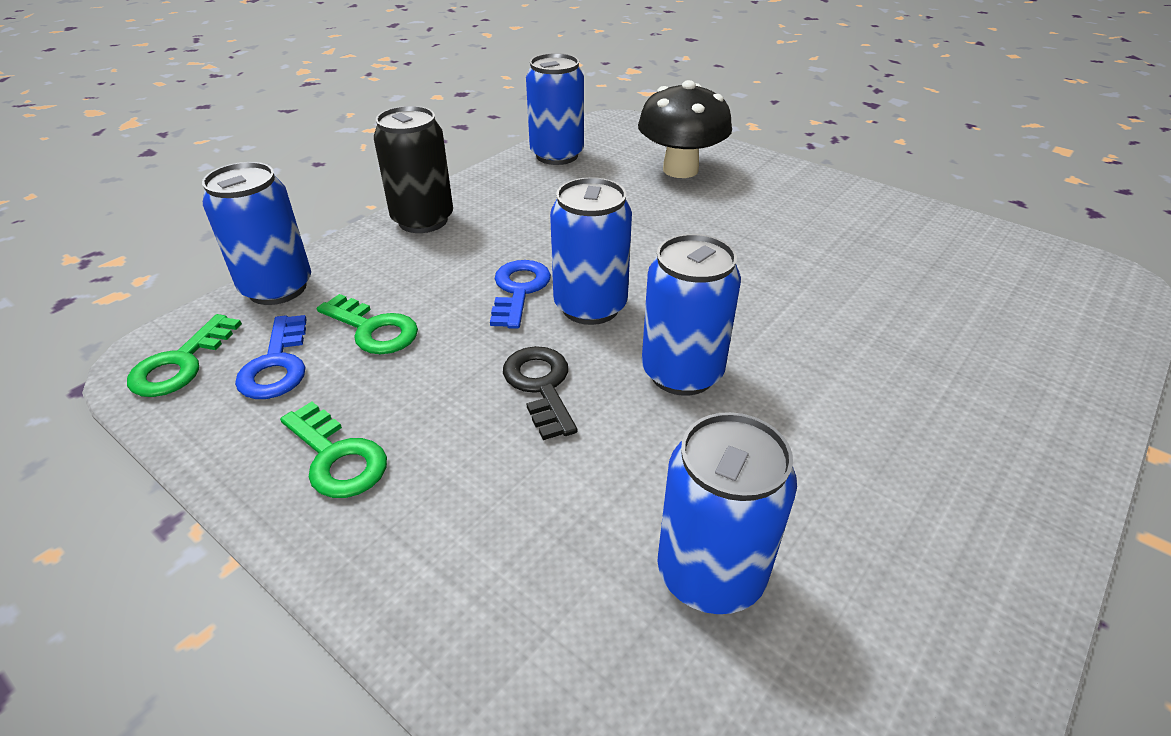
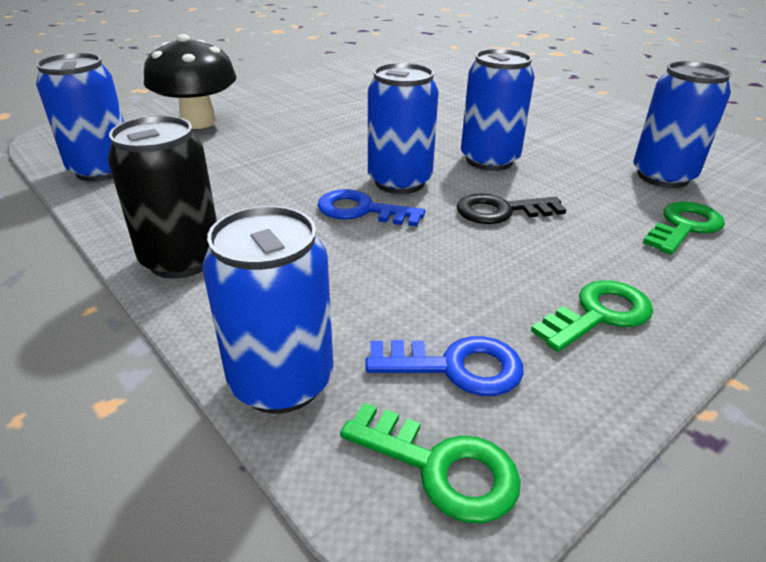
camera: 80 degrees left, 5 degrees down
green key [317,294,418,354] -> green key moved to [643,201,725,255]

